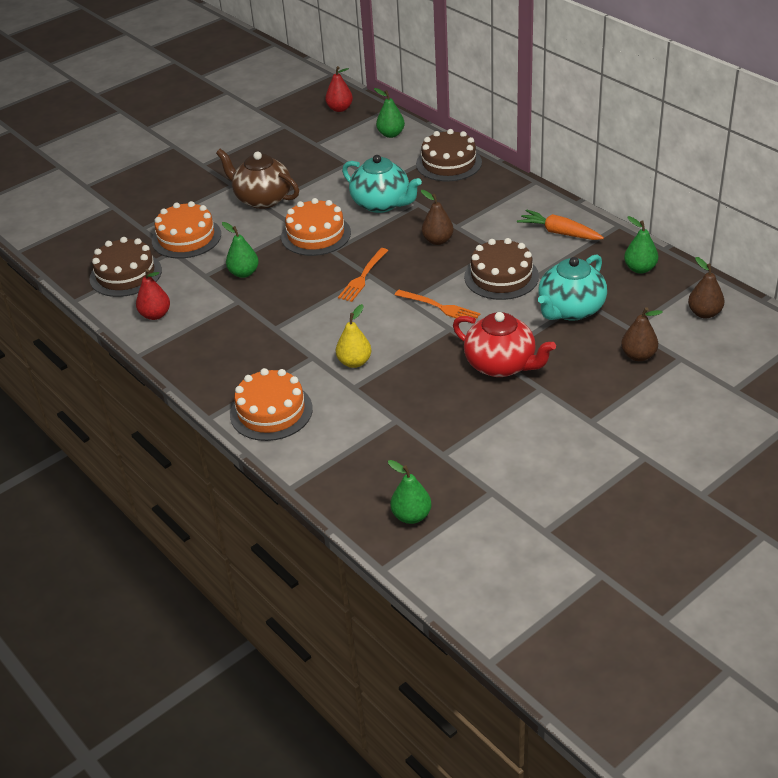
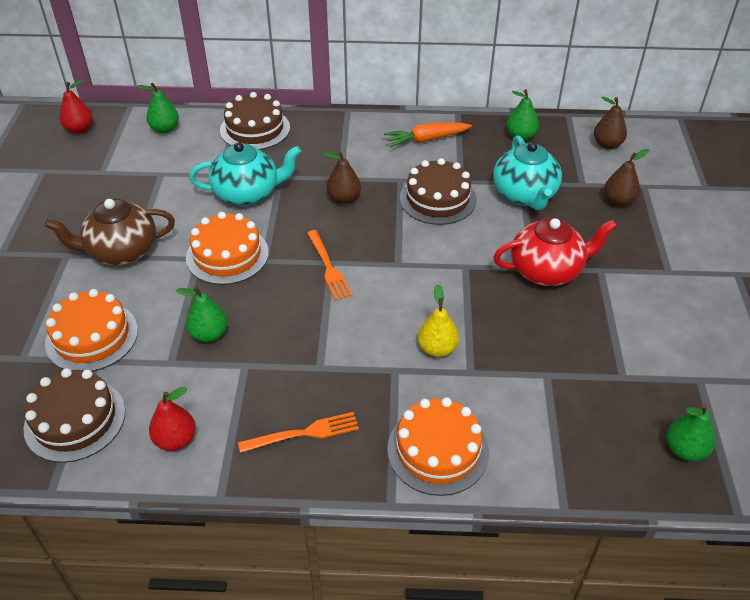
camera: 50 degrees left, 5 degrees up
orange fork [395,290,480,324] -> orange fork moved to [238,412,359,453]

